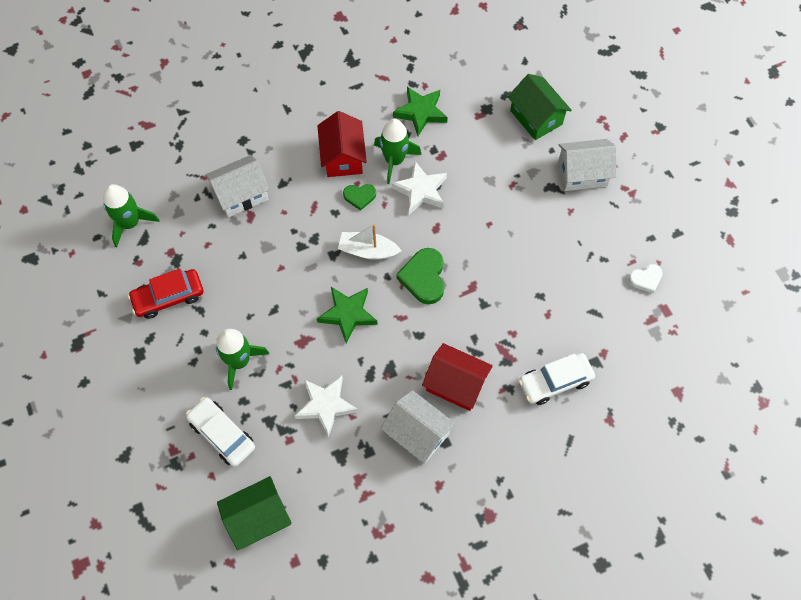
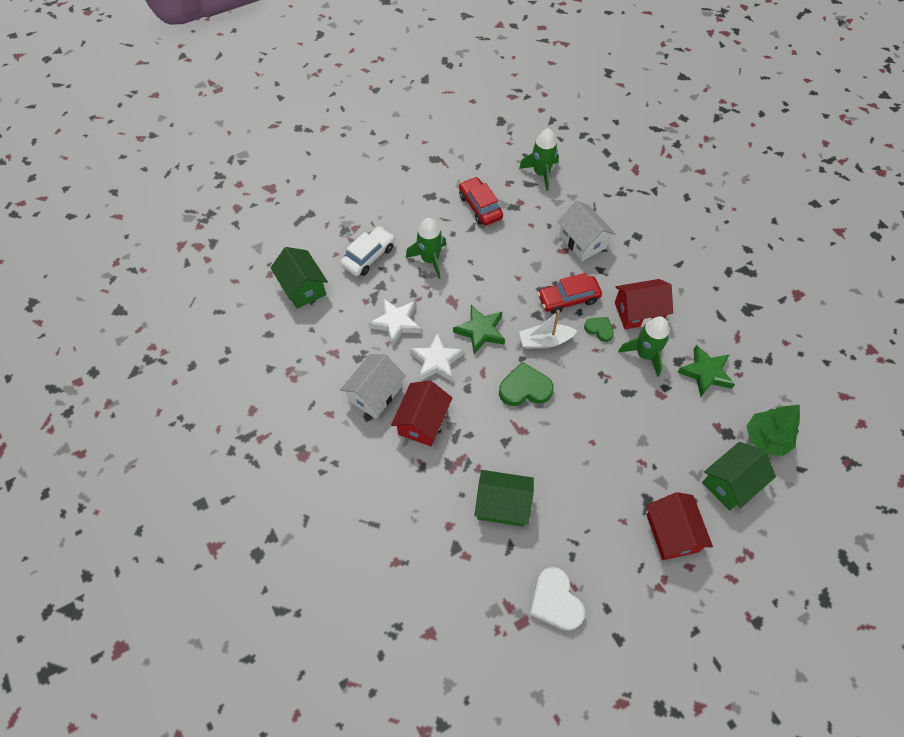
camera: 85 degrees right, 5 degrees down
white boat [338,224,402,260] -> white boat turned 105 degrees counterclockwise [519,310,577,349]
green heart [343,184,376,211] -> green heart turned 135 degrees clockwise [584,317,614,342]
white star [391,161,447,214] -> white star moved to [410,332,464,382]
white car [519,353,595,405] -> none
white house [558,139,617,191] -> red house [646,492,713,560]
white heart [628,264,663,293] -> white heart [529,567,585,631], size x1.69
none -> green house [474,470,534,527]
none -> red car [538,273,602,314]
none -> green tree [747,404,800,456]

